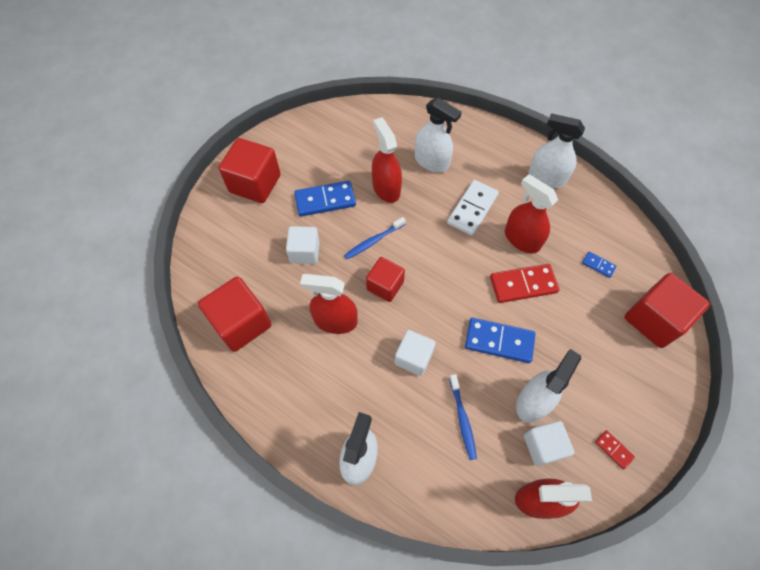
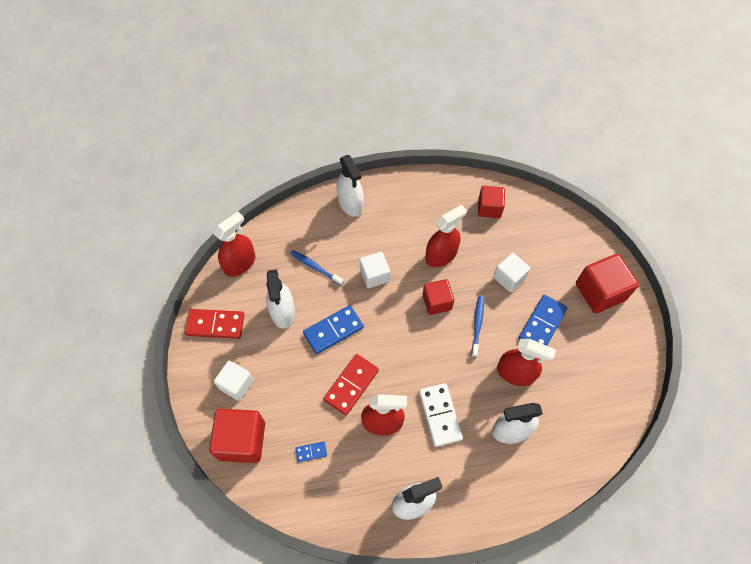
camera: 135 degrees right, 0 degrees up
red cube [198,277,271,352] -> red cube [478,186,505,218], size x0.64
white cube [524,421,575,466] -> white cube moved to [214,361,254,401]
red domino [595,430,635,470] -> red domino [185,309,244,339], size x2.02

